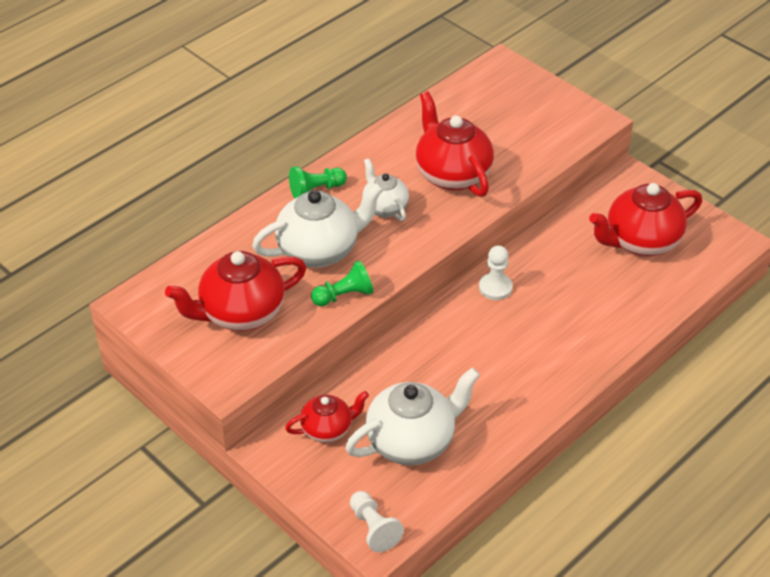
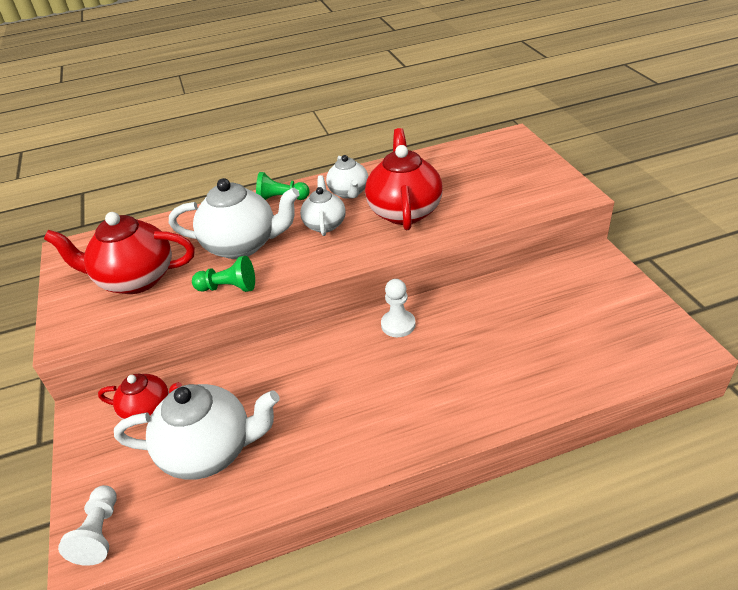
camera: 30 degrees right, 5 degrees down
red teapot [589,183,702,256] -> none
none -> white teapot [326,155,368,199]

